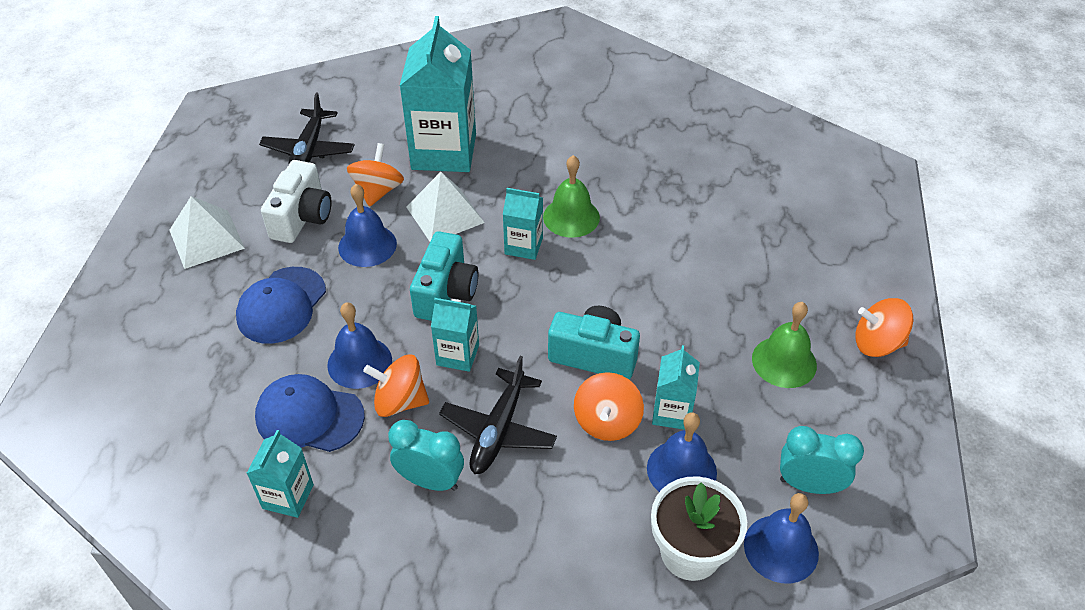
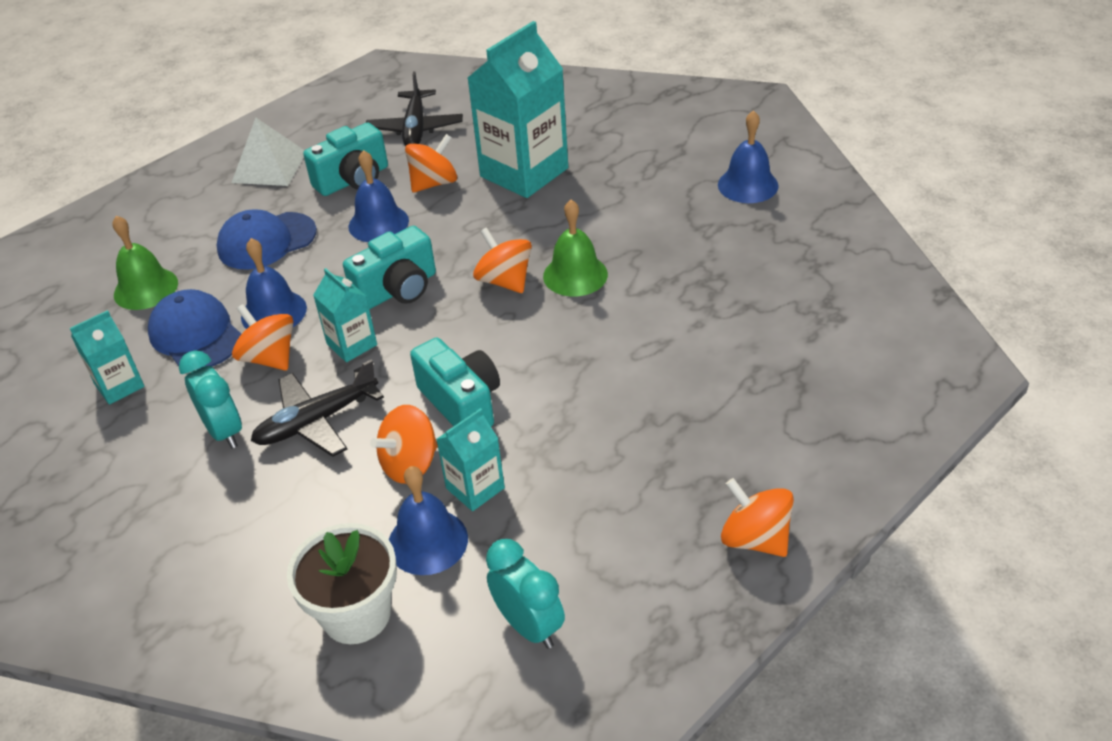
camera: 40 degrees right, 5 degrees down
black plane [259,93,354,165] -> black plane turned 45 degrees counterclockwise [366,72,463,146]
white camera [261,160,331,243] -> turquoise camera [303,123,388,196]
white pyramid [406,172,485,241] -> none
turquoise carton [503,188,543,260] -> orange spinning top [473,227,532,293]
blue bell [744,493,819,584] -> blue bell moved to [718,110,779,203]
green bell [752,302,817,388] -> green bell moved to [112,215,178,310]

